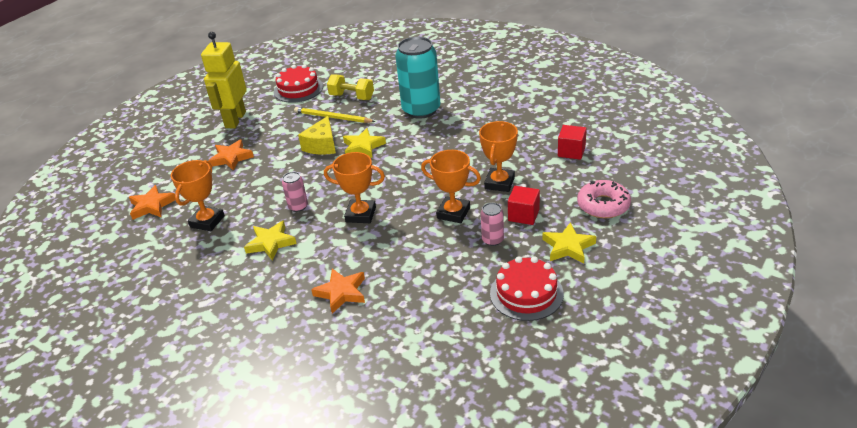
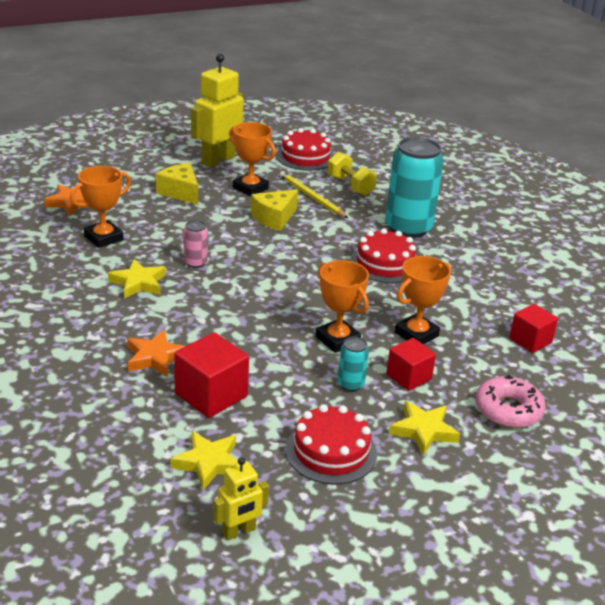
camera: 25 degrees right, 5 degrees down
orange star [208,139,254,171] -> yellow cheese [156,163,198,205]
orange trophy [324,152,385,223] -> orange trophy moved to [229,122,276,197]
yellow star [343,128,386,158] -> yellow star moved to [171,431,239,490]
pink can [481,203,504,246] -> turquoise can [338,337,369,391]
none -> red cube [174,332,249,418]
none -> yellow robot [213,457,269,541]
none -> red cake [350,228,416,283]

